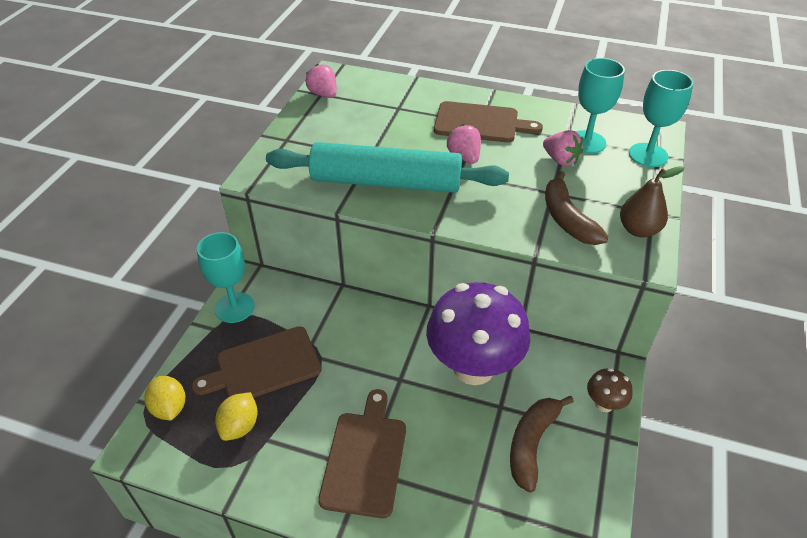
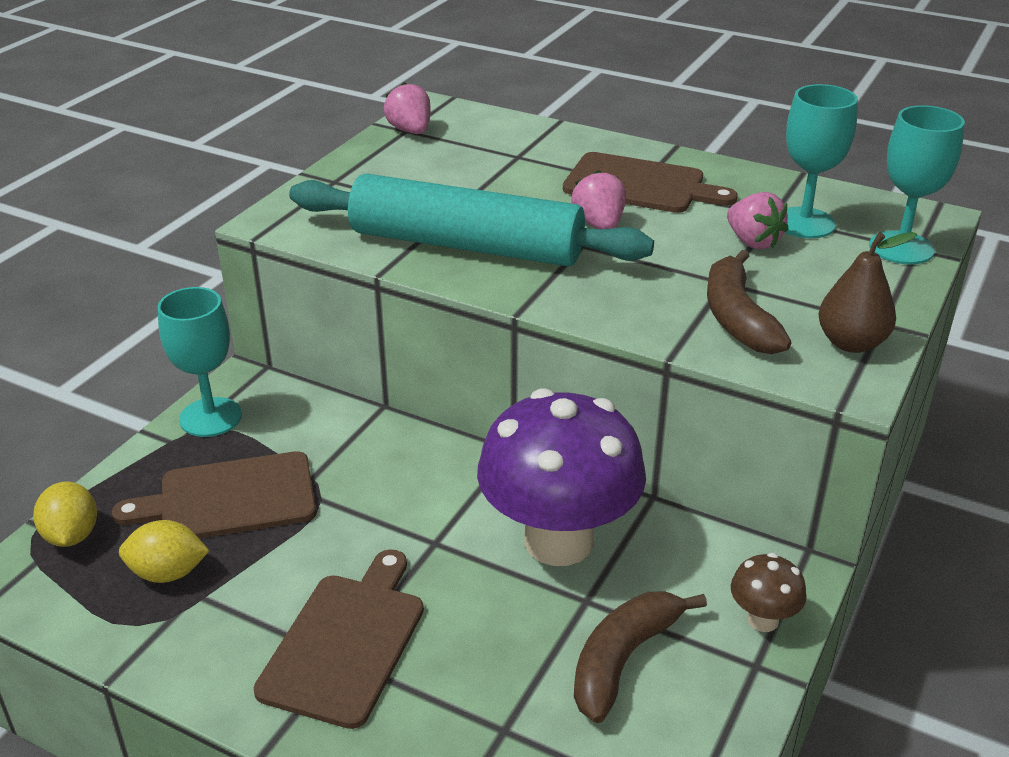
camera: 10 degrees right, 10 degrees down
yellow lemon [215,392,258,441] -> yellow lemon turned 60 degrees clockwise [119,520,209,583]

